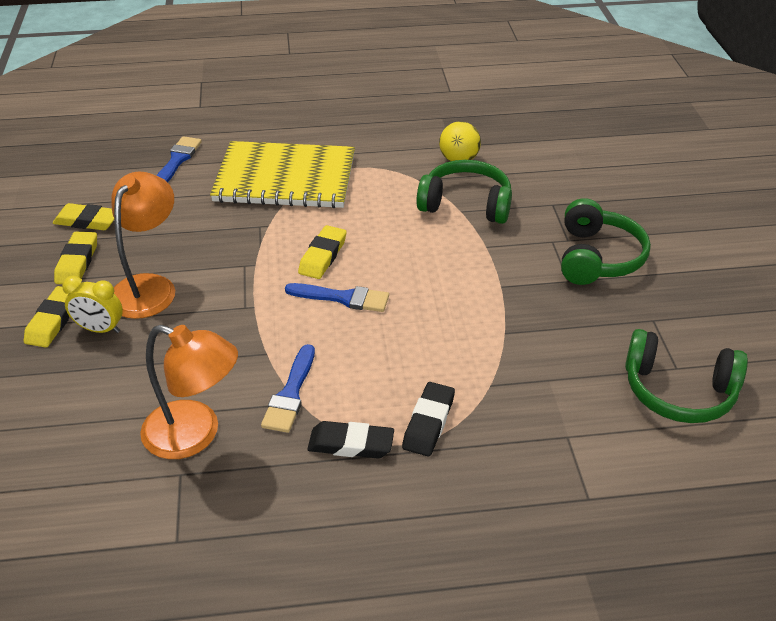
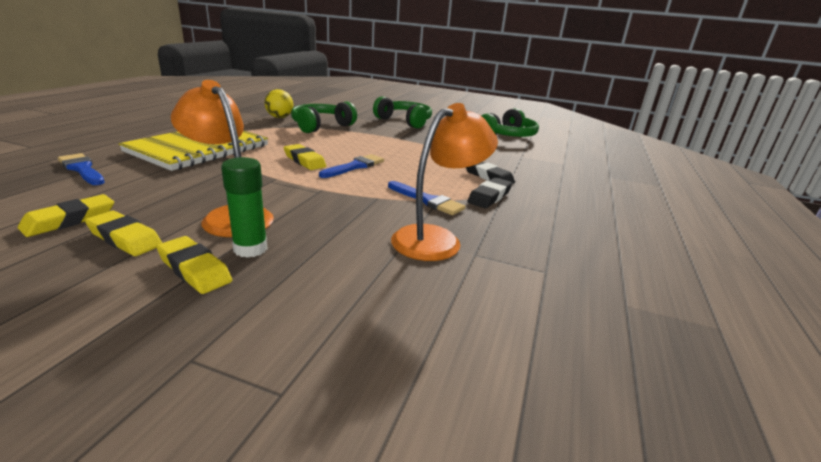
camera: 65 degrees left, 15 degrees down
yellow clock [62,276,123,333] -> green glue stick [221,157,268,258]

